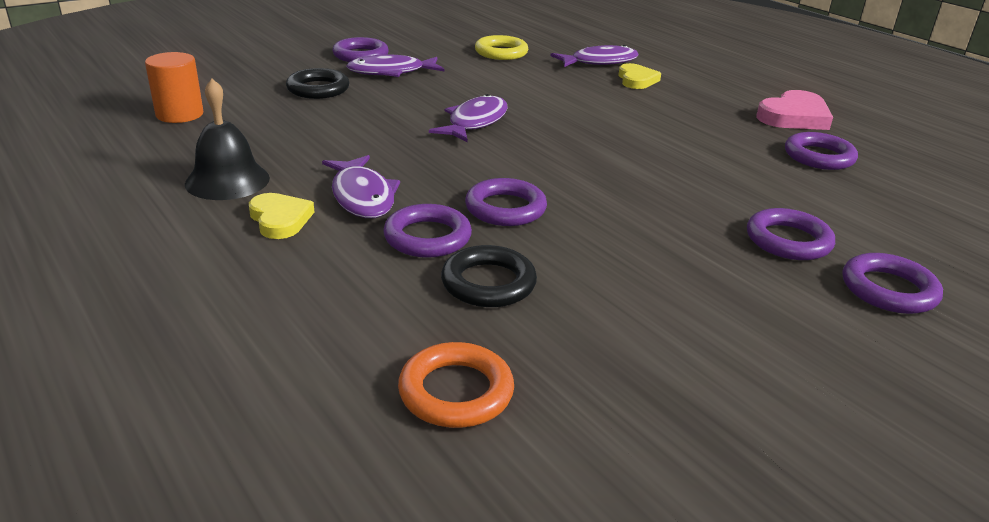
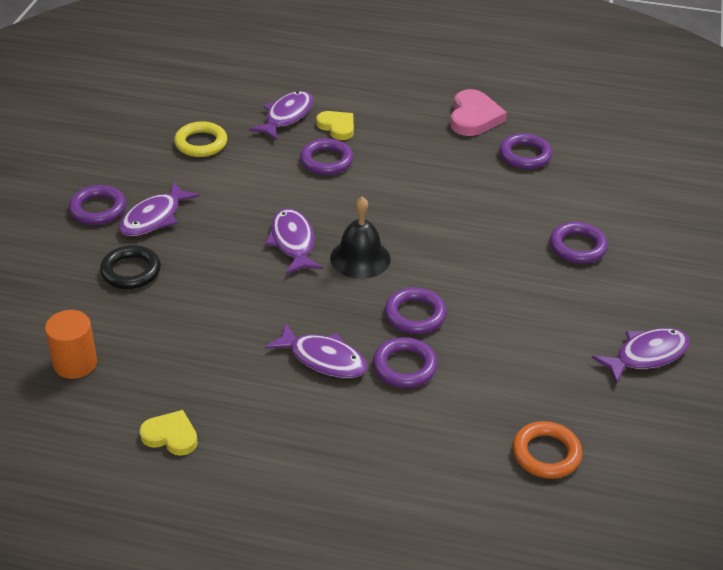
camera: 40 degrees left, 10 degrees up
black bell [185,79,270,200] -> black bell moved to [330,197,391,279]
yellow heart [249,193,314,239] -> yellow heart moved to [140,410,198,456]
black ring [441,245,537,307] -> none
purple ring [843,253,943,314] -> purple ring moved to [300,138,353,175]
none -> purple fish [592,328,690,384]

